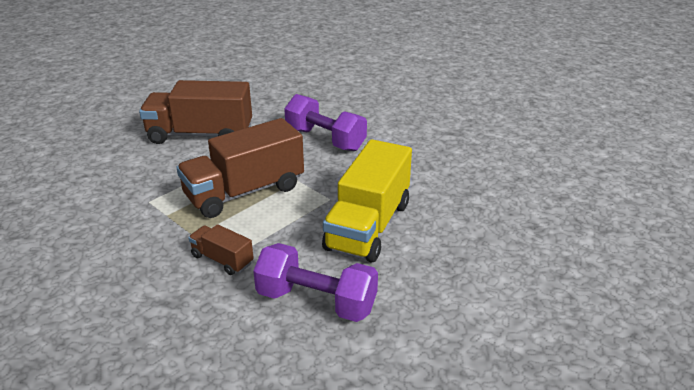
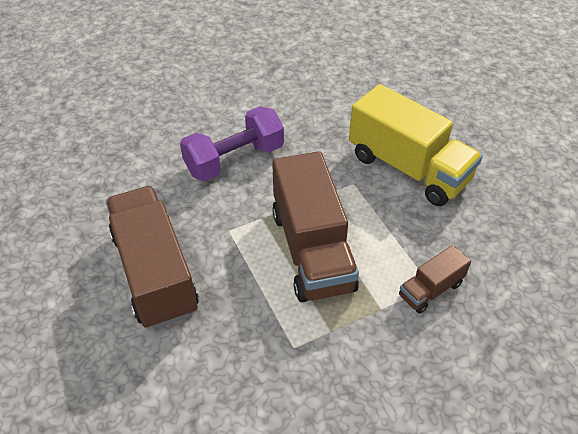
camera: 70 degrees left, 15 degrees up
brown truck [139,80,252,144] -> brown truck turned 135 degrees clockwise [106,186,198,329]
purple dumbbell [253,243,378,322] -> none

